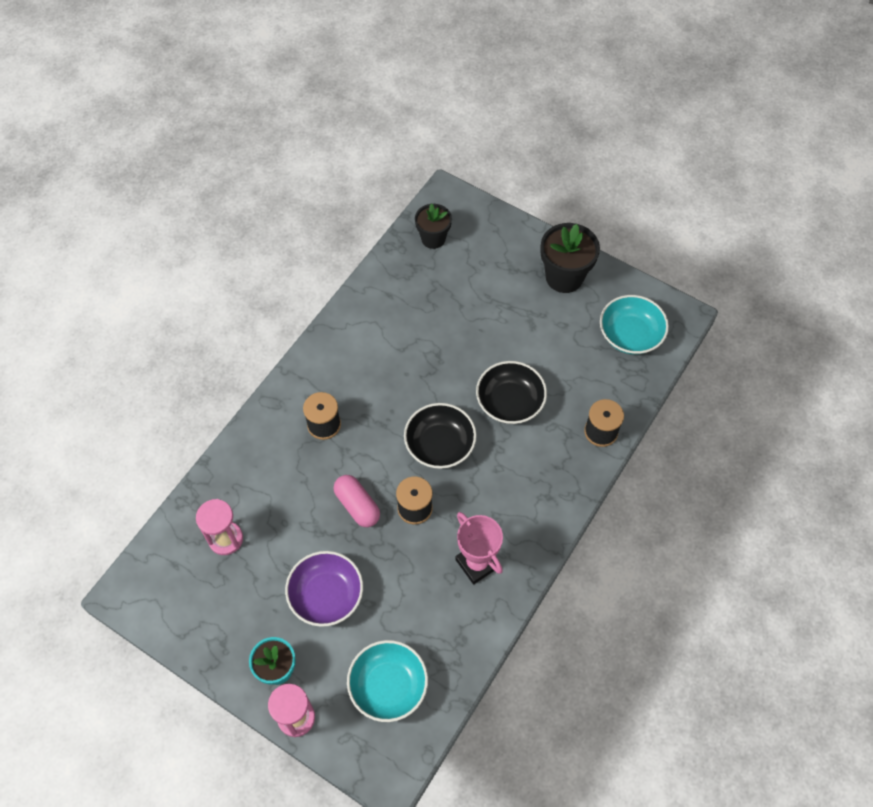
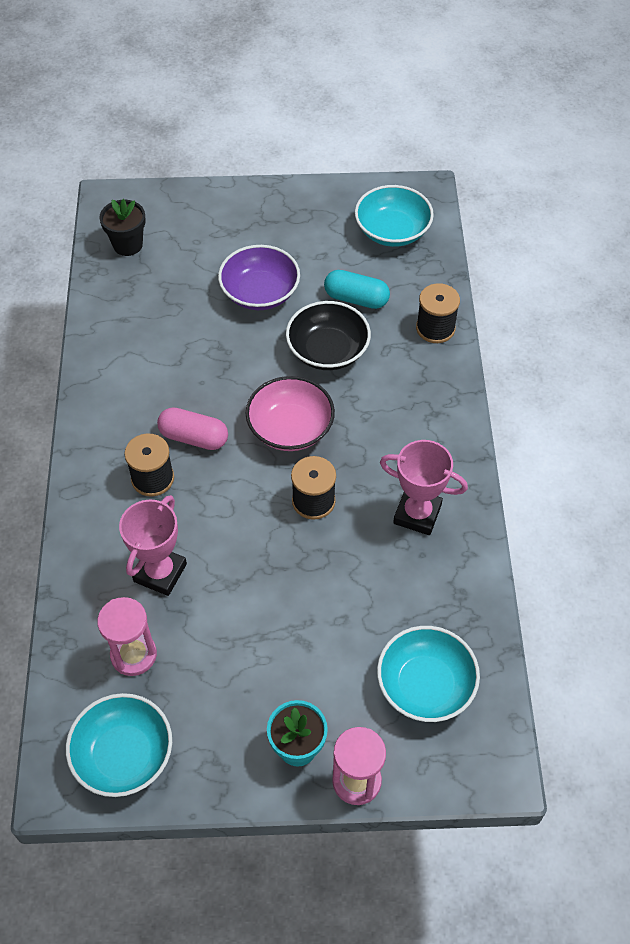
camera: 35 degrees left, 5 degrees down
purple bowl [285,551,363,627] -> purple bowl moved to [218,245,300,310]
pink capsule [334,475,380,527] -> pink capsule moved to [157,407,228,450]
black bowl [404,403,477,469] -> pink bowl [246,376,335,451]
black flower pot [540,223,600,293] -> none
none -> turquoise bowl [66,693,172,797]
none -> pink trophy [119,495,187,596]
none -> turquoise capsule [324,270,390,309]

